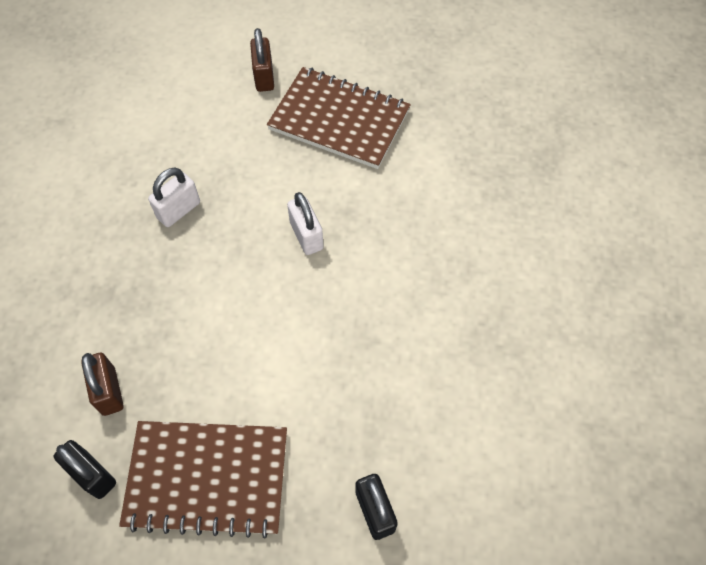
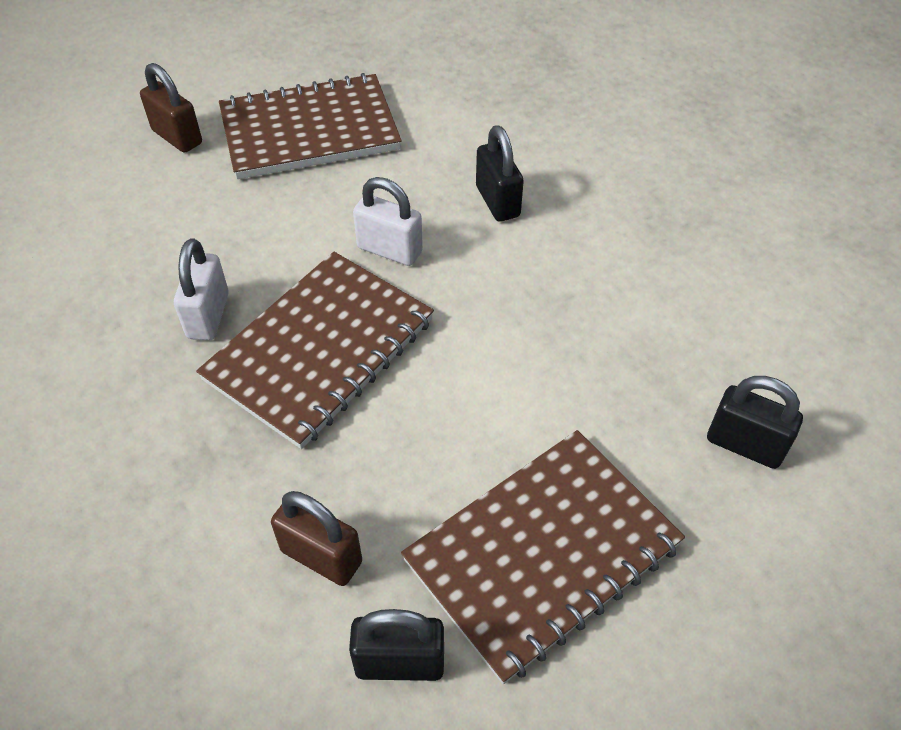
camera: 40 degrees left, 10 degrees down
none -> brown notebook [196,252,434,449]
none -> black padlock [476,125,524,222]

